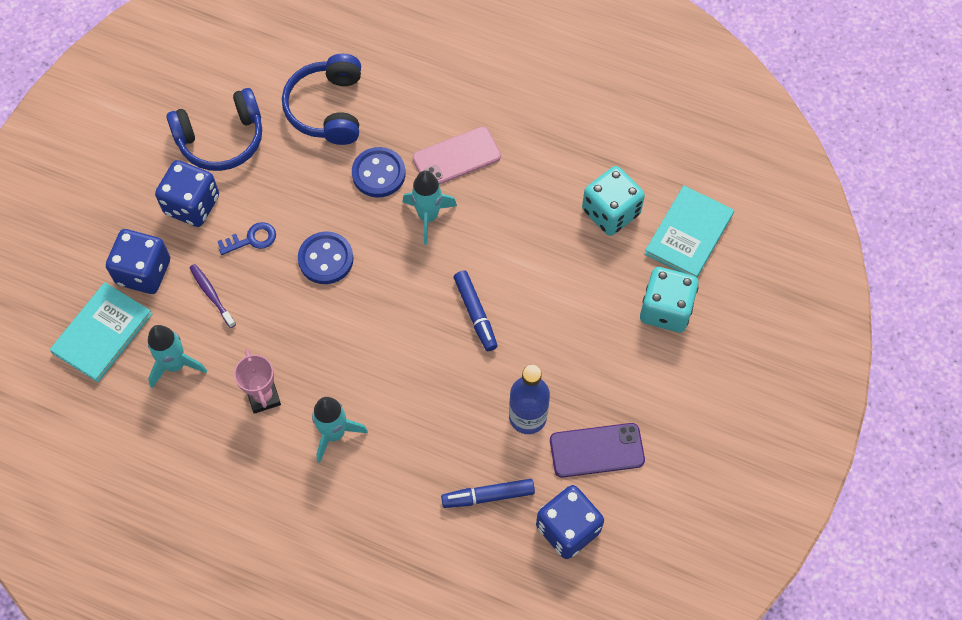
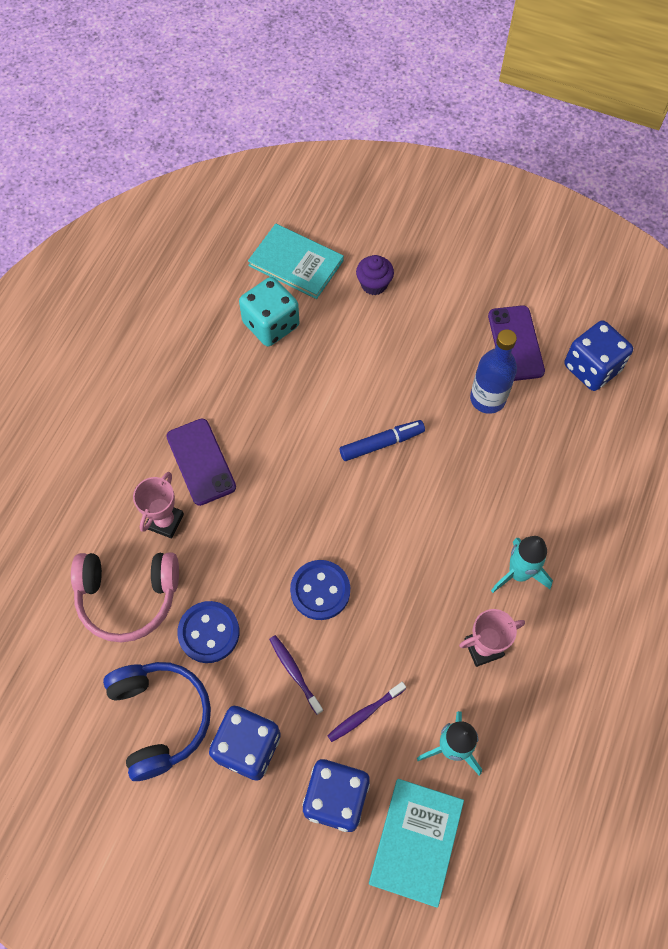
camera: 90 degrees left, 0 degrees up
turquoise book [50,282,152,382] -> turquoise book turned 75 degrees clockwise [369,779,464,908]
blue key [217,222,276,255] -> purple toothbrush [269,635,323,715]
blue headphones [282,54,361,145] -> pink headphones [71,552,179,642]
blue button [352,147,406,197] -> blue button moved to [177,601,239,663]
turquoise rocket [402,170,457,245] -> none
pink phone [413,126,501,185] -> purple phone [166,419,236,506]
blue marker [441,479,535,508] -> none
turquoise dice [640,267,699,332] -> purple cupcake [356,255,394,295]
none -> pink trophy [133,472,184,539]

